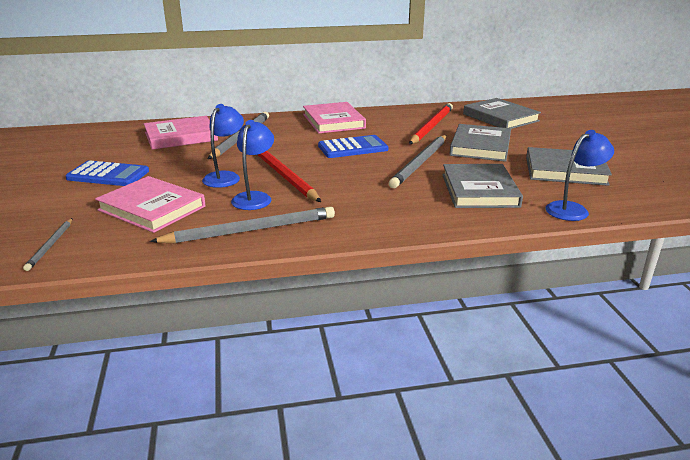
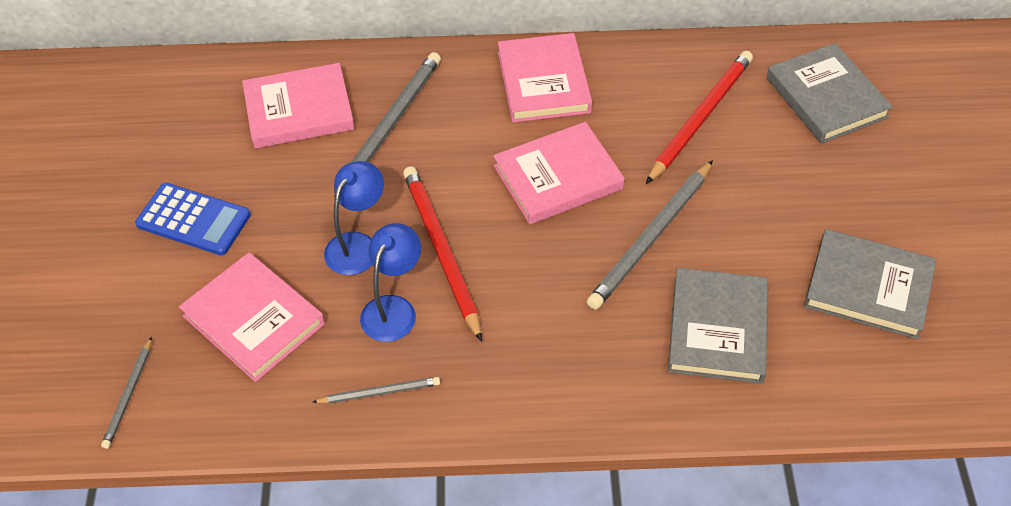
camera: 10 degrees right, 25 degrees up
grey pencil [150,206,335,243] -> grey pencil [313,377,440,404], size x0.52
blue calculator [318,135,388,158] -> pink book [493,122,625,224]
grey book [450,124,511,162] -> none
blue lamp [545,130,614,221] -> none

